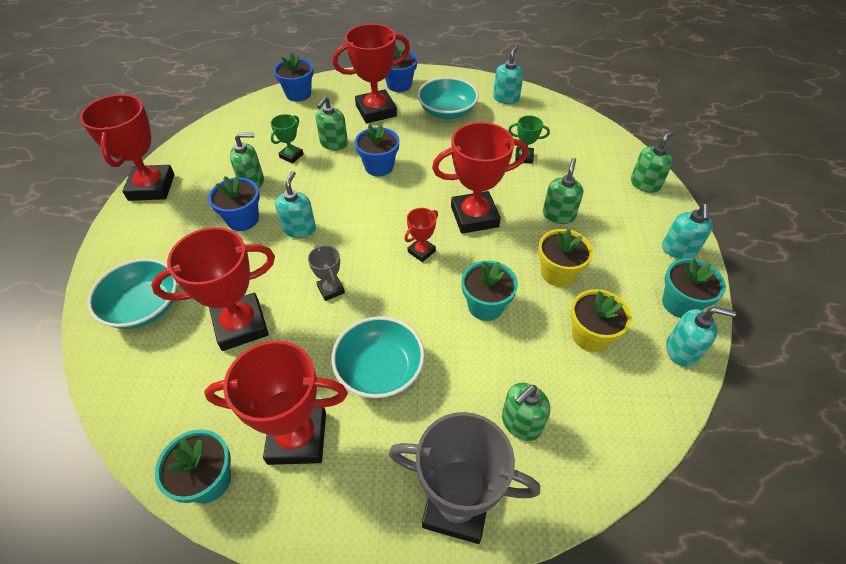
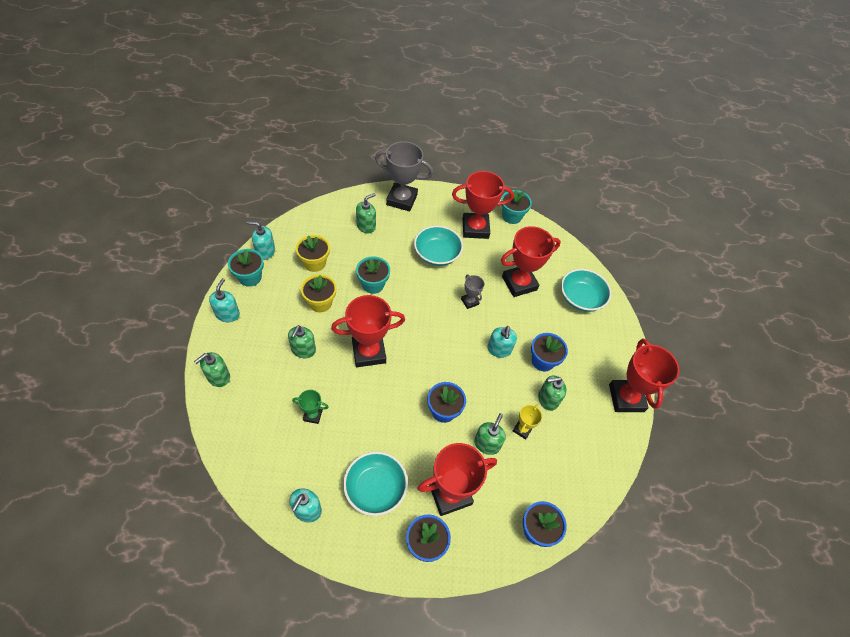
camera: 175 degrees right, 5 degrees up
green trophy [271,114,304,164] -> yellow trophy [513,404,542,440]
red trophy [404,208,438,262] -> none

